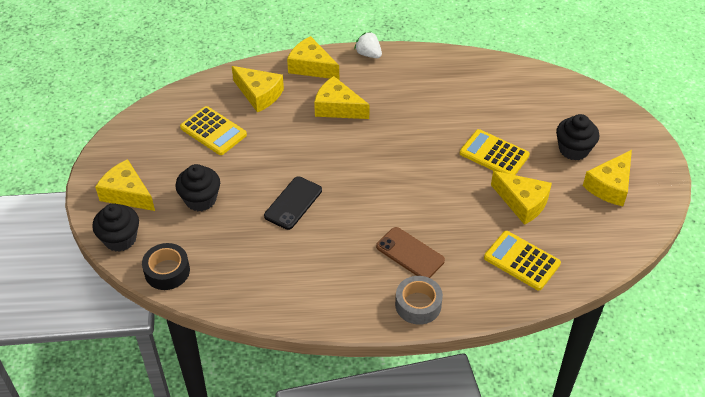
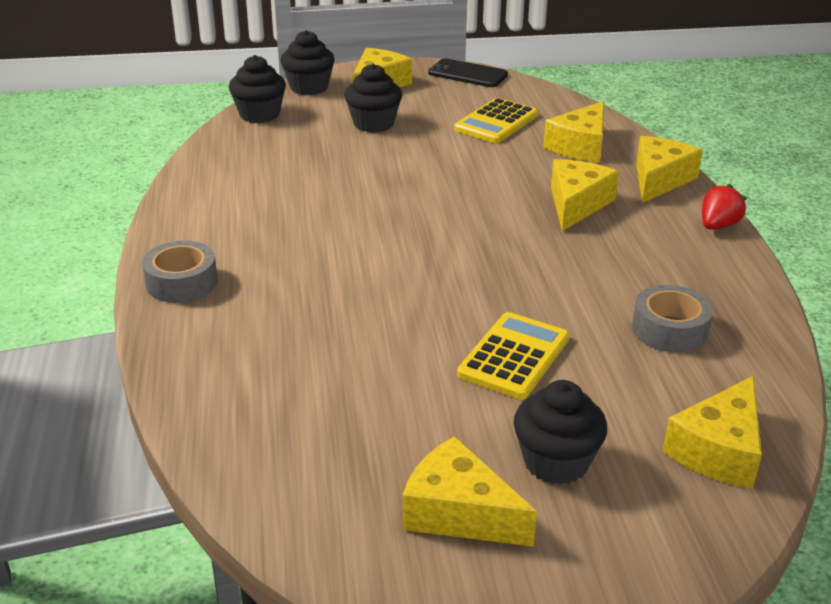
camera: 85 degrees right, 15 degrees down
black tape [142,243,190,290] -> black cupcake [229,55,286,123]
black phone [264,177,322,230] -> black phone moved to [428,58,508,87]
white strawberry [354,31,382,58] -> red strawberry [702,184,747,230]
brown phone [376,227,445,278] -> none
yellow calculator [484,231,561,290] -> none
yellow cheese [491,171,552,225] -> yellow cheese moved to [662,376,762,489]
none -> grey tape [632,285,713,353]

